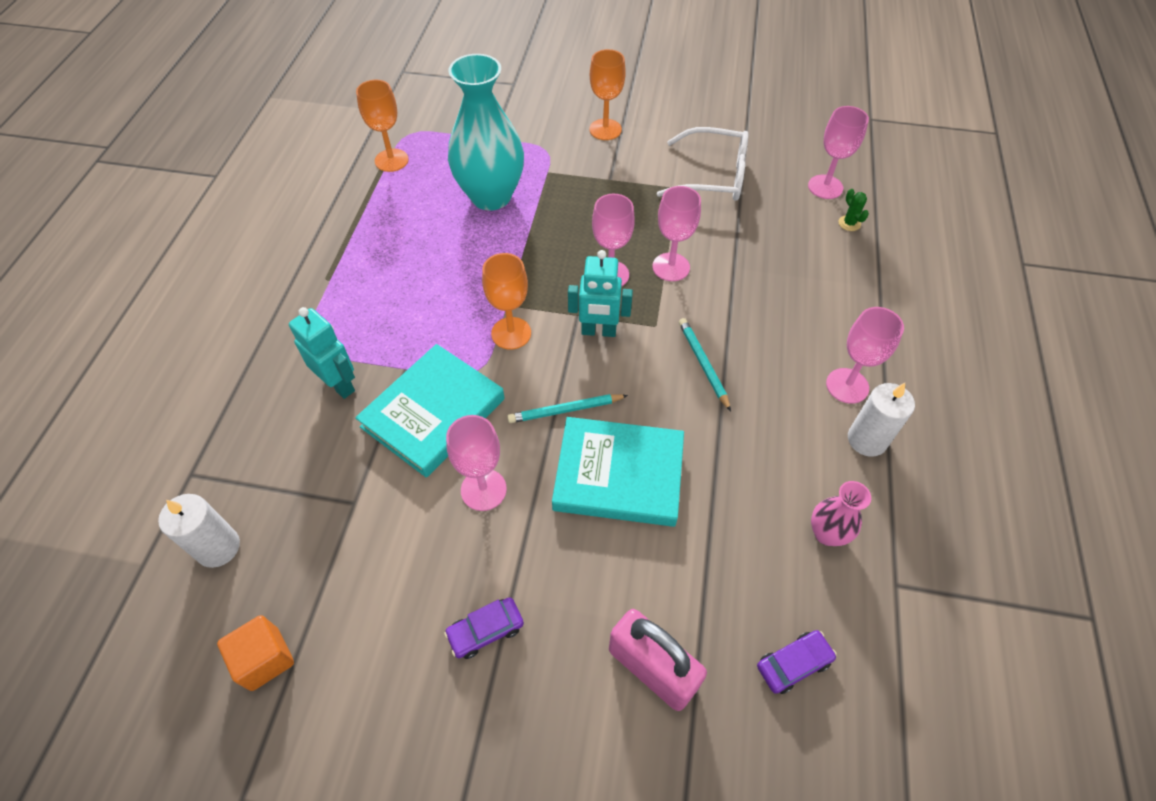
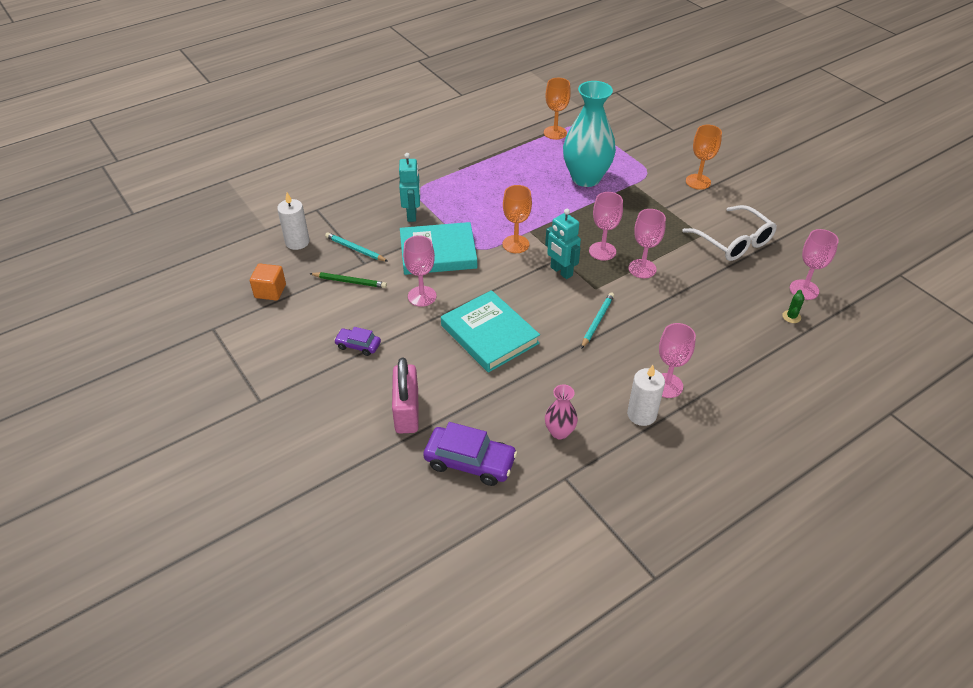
camera: 45 degrees right, 10 degrees down
turquoise pencil [507,394,628,423] -> turquoise pencil moved to [325,232,388,262]
purple car [757,630,837,694] -> purple car [423,422,518,486], size x1.77
none -> green pencil [309,272,387,288]

